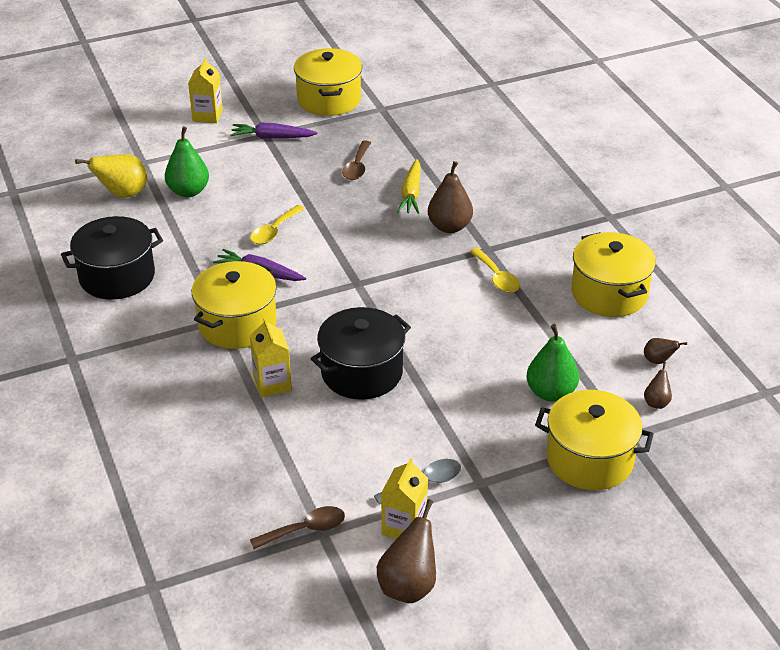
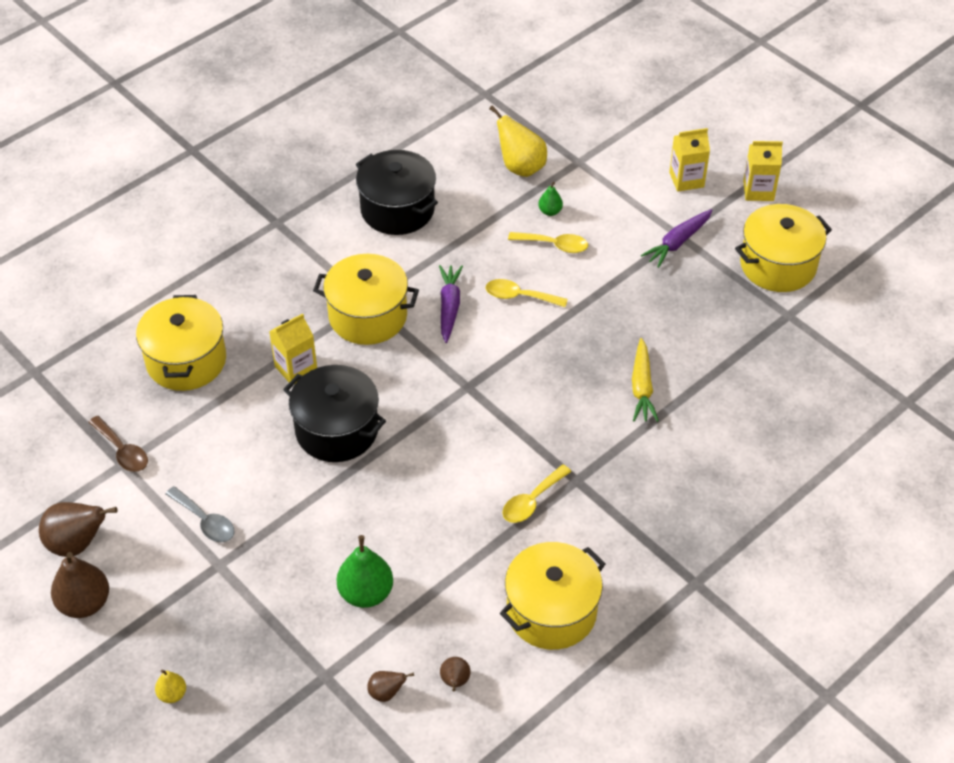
camera: 70 degrees right, 10 degrees up
green pear [165,127,209,197] -> green pear [538,182,563,216], size x0.52
purple carrot [230,123,318,139] -> purple carrot turned 120 degrees counterclockwise [641,209,713,268]
brown spoon [342,141,371,180] -> none
yellow carton [381,458,428,539] -> yellow carton moved to [743,141,783,201]
yellow carrot [397,159,420,214] -> yellow carrot turned 75 degrees counterclockwise [632,338,659,422]
brown pear [428,161,473,233] -> brown pear moved to [51,552,109,618]
yellow pot [535,390,654,490] -> yellow pot moved to [136,295,226,391]
none -> yellow pear [155,669,186,703]
none -> yellow spoon [508,232,588,253]

